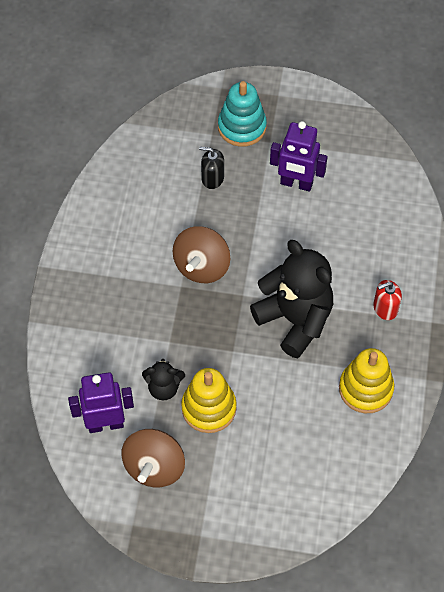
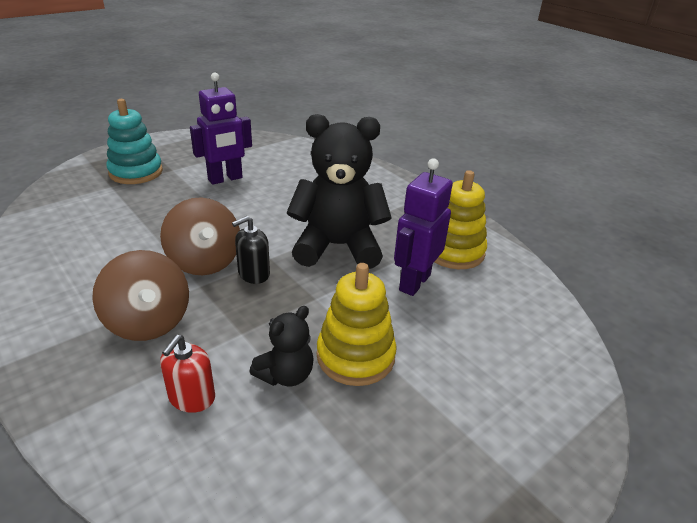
camera: 50 degrees left, 25 degrees down
purple robot [68,372,134,433] -> purple robot moved to [394,158,453,296]
brown spinning top [121,429,185,487] -> brown spinning top moved to [92,250,189,341]
black soap dispenser [199,147,224,189] -> black soap dispenser moved to [232,216,270,284]
red soap dispenser [373,280,402,320] -> red soap dispenser moved to [160,335,215,413]

